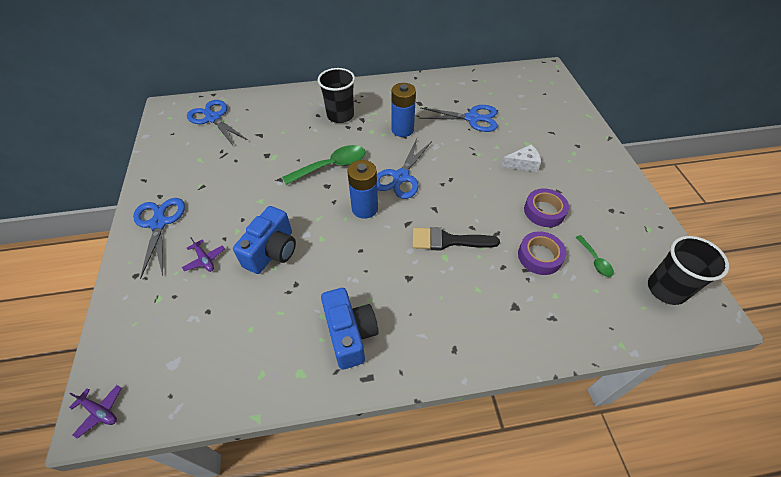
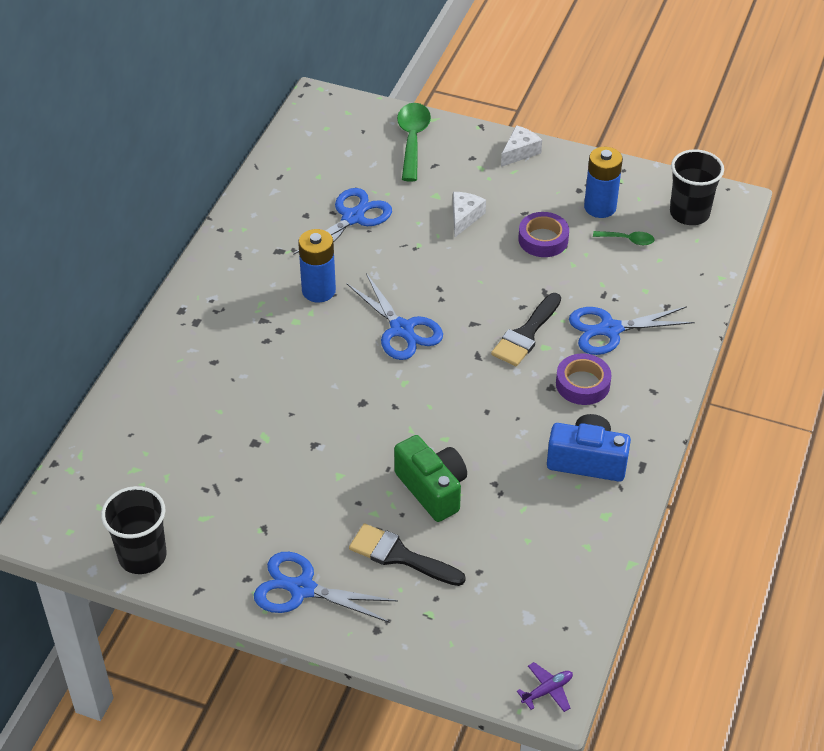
camera: 60 degrees left, 5 degrees down
purple plane [182,237,225,272] -> black brush [349,523,466,586]
blue scissors [187,100,248,147] -> blue scissors moved to [569,306,695,355]
blue camera [233,206,296,274] -> green camera [394,435,467,522]
green spoon [282,145,365,185] -> green spoon moved to [397,103,431,182]
black cup [317,68,355,123] -> black cup moved to [101,486,167,574]
blue battery [347,160,378,219] -> blue battery moved to [584,147,623,218]
purple tape [518,231,567,275] -> purple tape moved to [556,354,611,405]
none -> white cheese [501,125,542,167]

